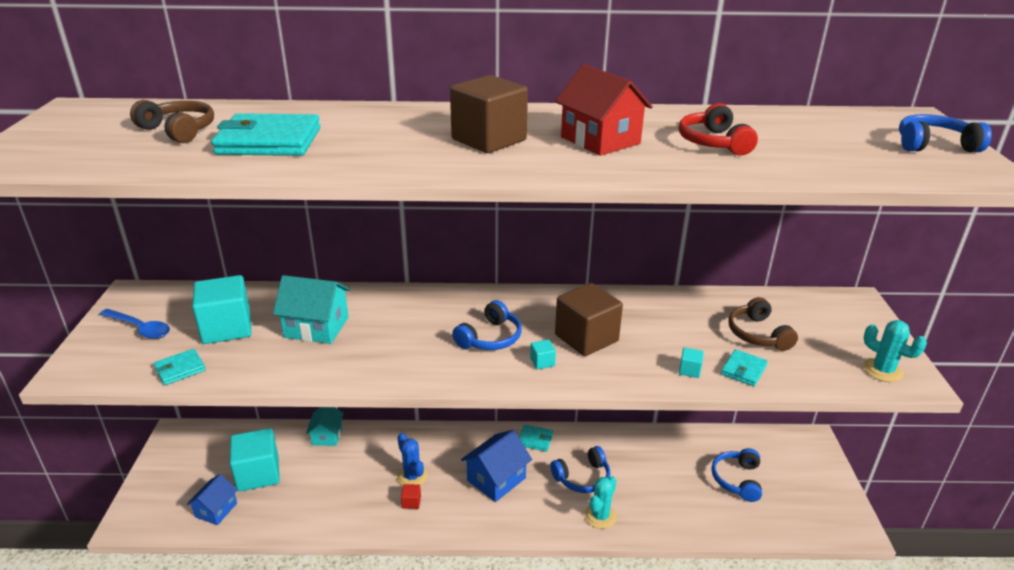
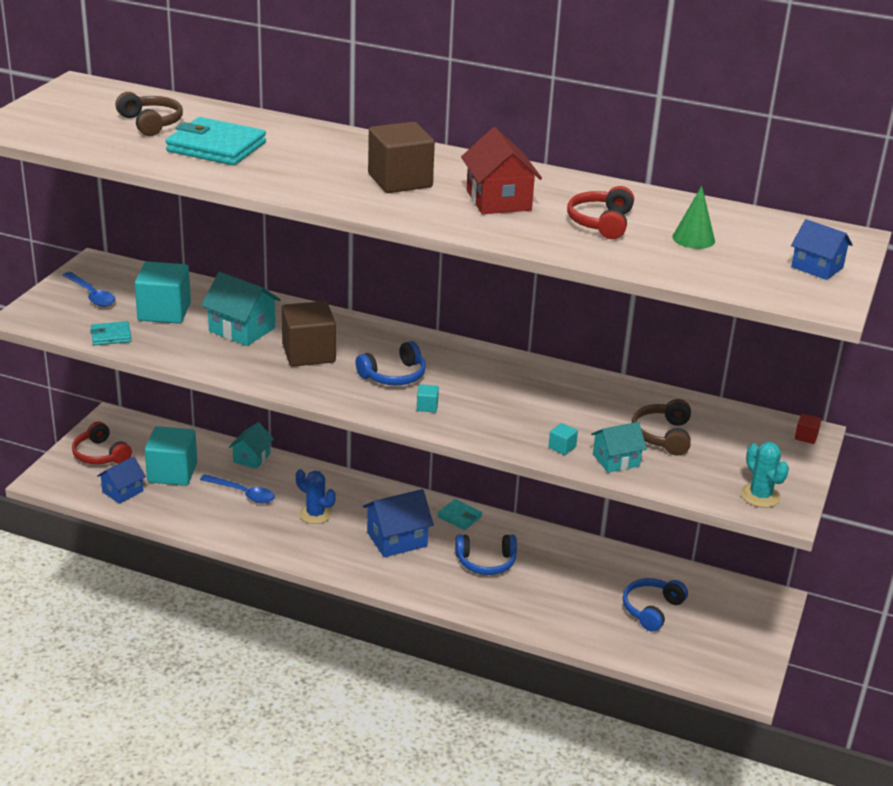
camera: 20 degrees right, 0 degrees up
blue cactus [397,433,428,486] -> blue cactus turned 45 degrees counterclockwise [296,469,336,524]
red cube [401,484,421,509] -> red cube moved to [795,414,821,444]
brown cube [555,283,623,356] -> brown cube moved to [282,301,336,367]
turquoise cactus [584,476,617,529] -> none
turquoise wallet [721,349,768,386] -> turquoise house [591,422,647,473]
blue headphones [899,114,992,152] -> blue house [791,219,853,280]
none -> red headphones [72,422,132,464]
none -> blue spoon [200,474,275,503]
none -> green cone [672,186,715,249]

